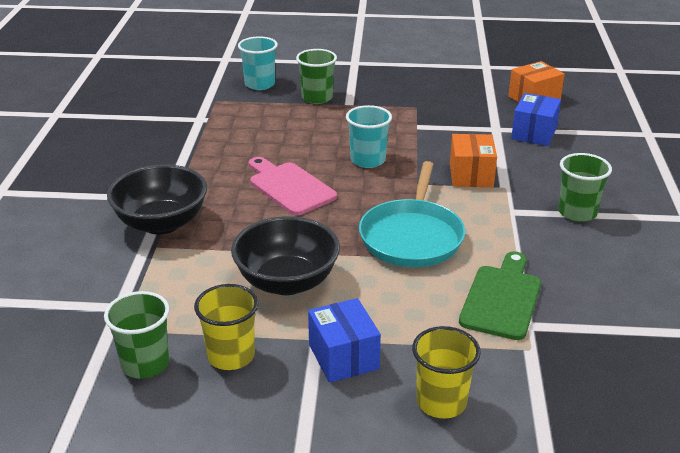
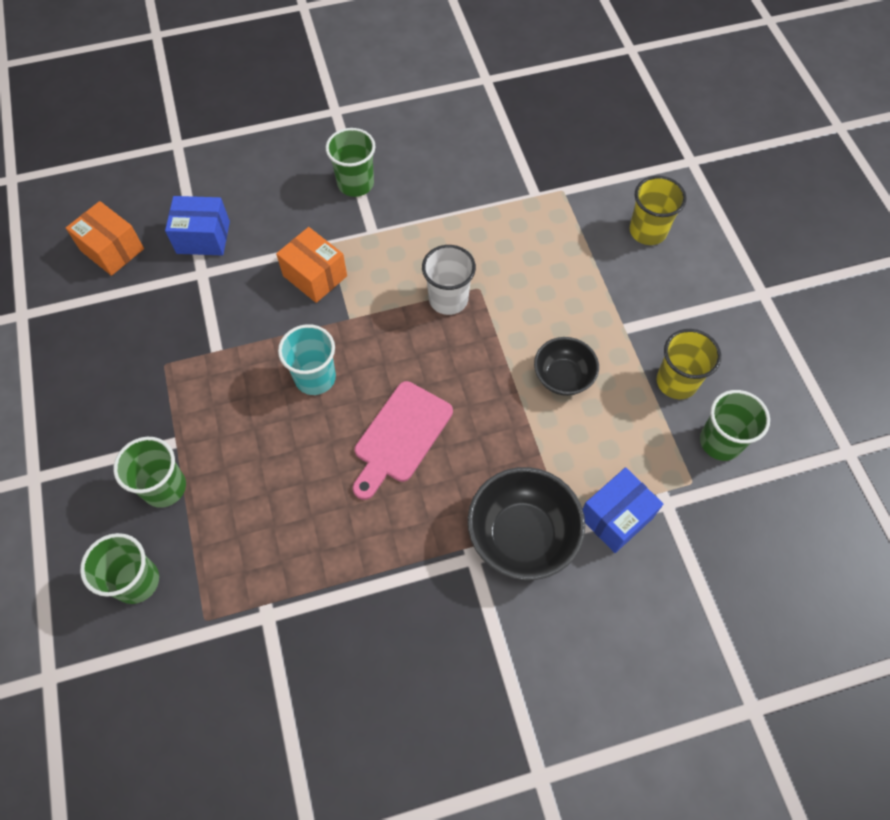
camera: 110 degrees left, 30 degrees up
black bowl [231,216,340,295] -> black bowl [534,337,599,396], size x0.62
turquoise cup [238,36,278,90] -> green cup [80,533,159,604]
blue box [308,298,381,383] -> blue box moved to [583,467,663,553]
turquoise pan [359,161,465,267] -> white cup [422,245,476,315]
orange box [450,134,497,187] -> orange box turned 60 degrees clockwise [276,227,347,303]
green cutting board [459,251,541,340] -> none

